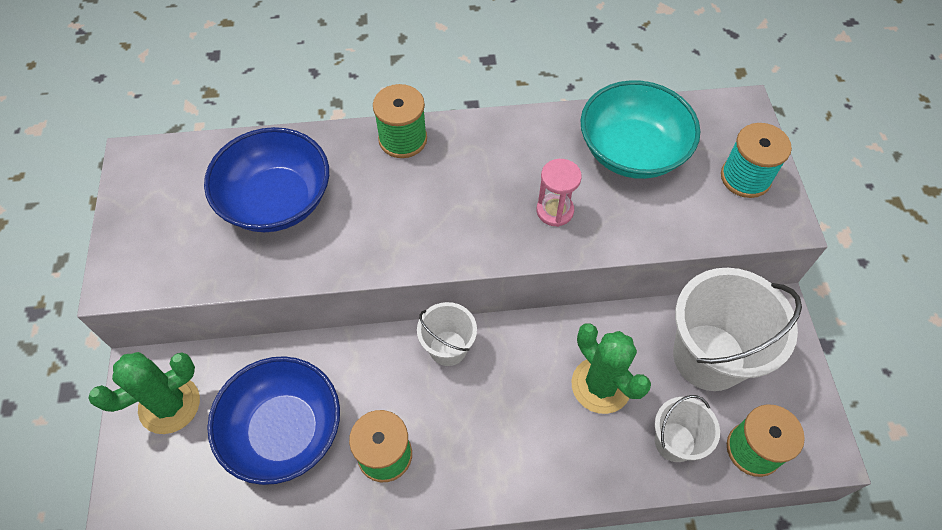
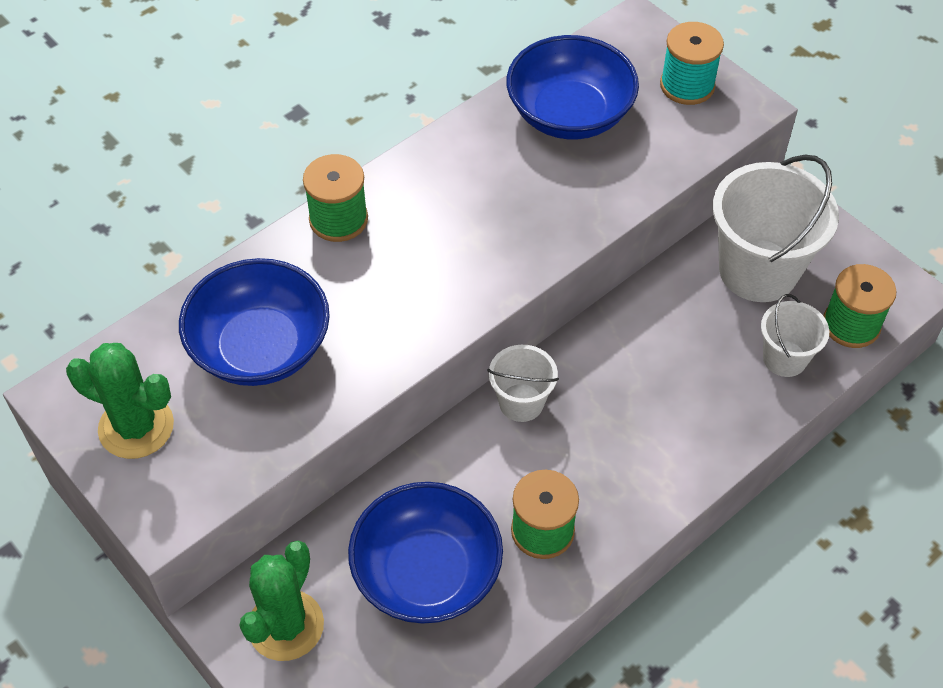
camera: 35 degrees left, 5 degrees down
pink hourglass [537,159,582,227] -> none
green cactus [572,324,651,414] -> green cactus moved to [66,343,174,459]
turquoise bowl [580,80,700,179] -> blue bowl [506,35,639,139]

